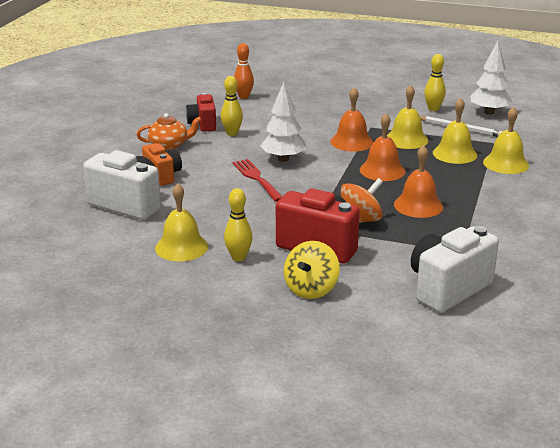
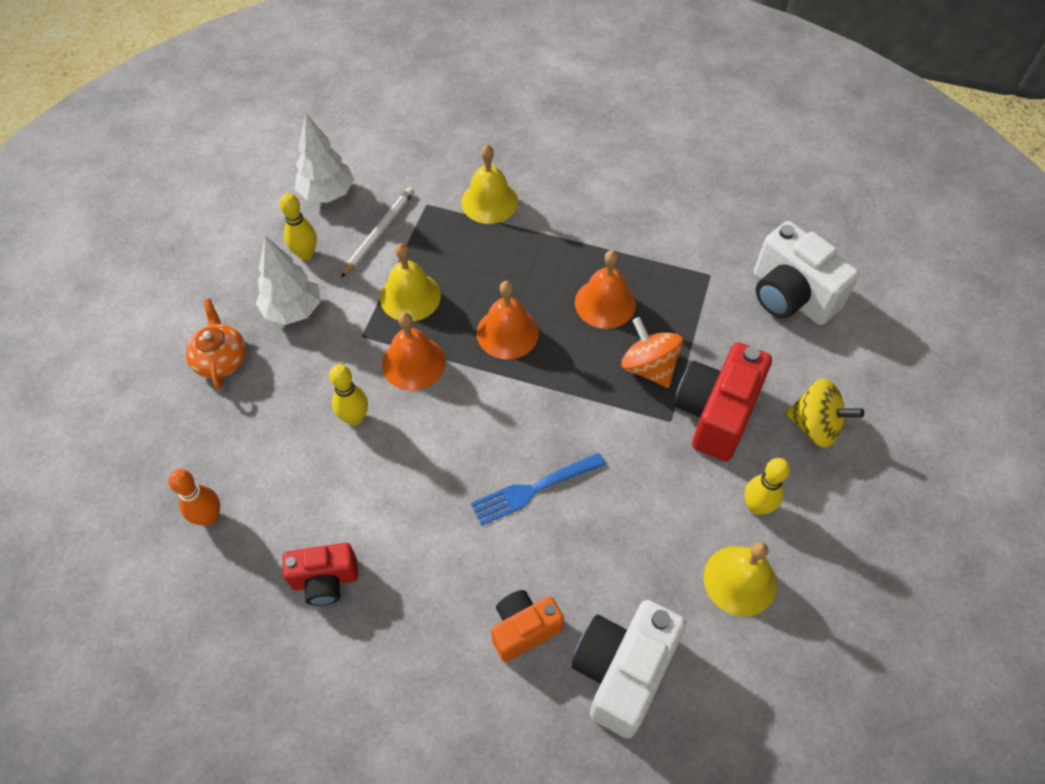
camera: 90 degrees left, 30 degrees up
orange teapot [137,113,202,150] -> orange teapot moved to [185,299,246,389]
yellow bowling pin [221,76,243,136] -> yellow bowling pin moved to [329,364,368,426]
red fork [233,159,282,202] -> blue fork [471,453,606,526]
white tree [260,81,306,162] -> white tree moved to [256,236,320,325]
yellow bell [433,98,477,164] -> none

